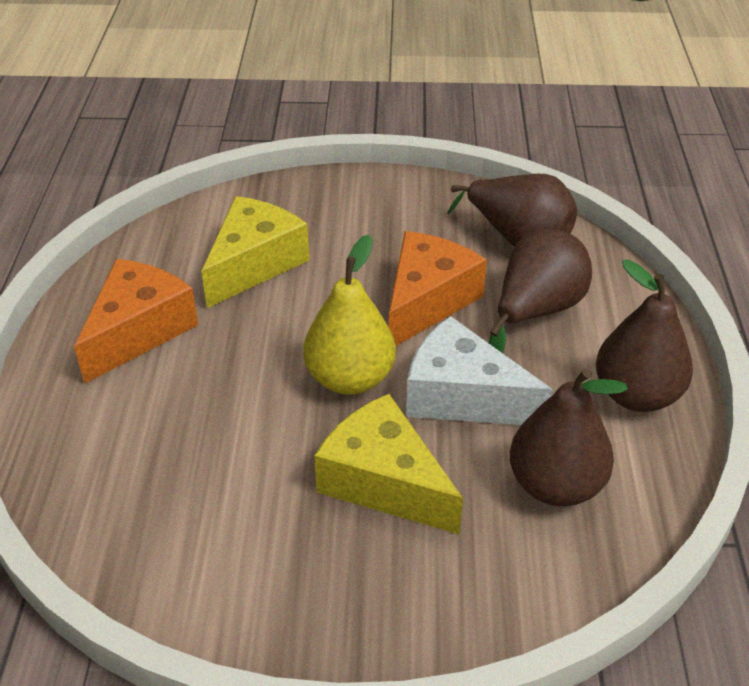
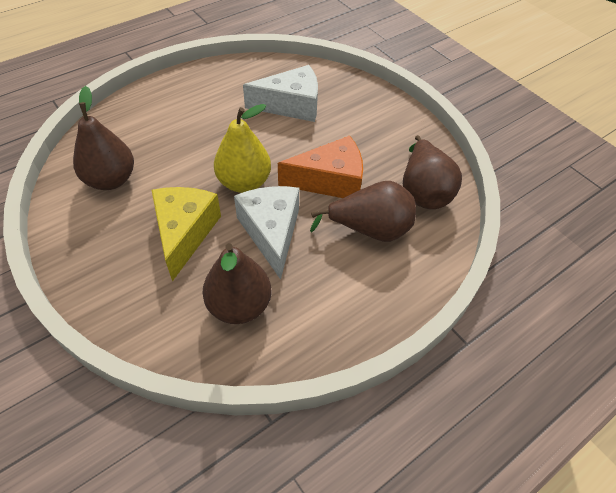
camera: 50 degrees right, 10 degrees up
orange cheese [74,259,198,384] -> none
yellow cheese [201,196,310,308] -> white cheese [243,65,318,122]
brown pear [596,260,693,412] -> brown pear moved to [73,86,134,190]

